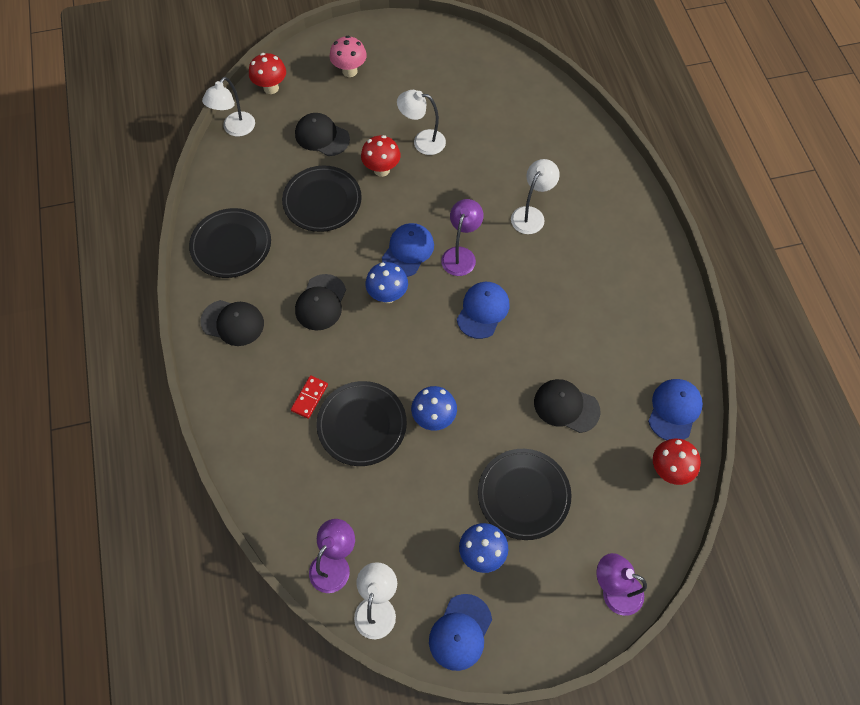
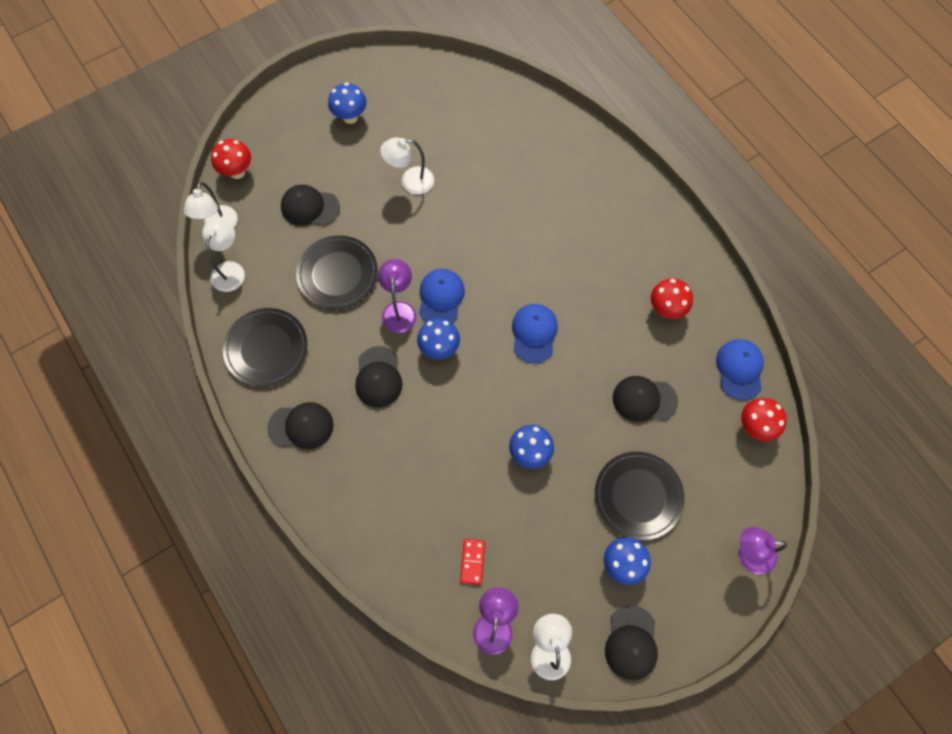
camera: 20 degrees left, 5 degrees up
red domino [291,375,328,419] -> red domino moved to [460,539,485,585]
black plate [317,381,407,466] -> none
pink mushroom [329,36,367,77] -> none
red mushroom [361,135,401,177] -> red mushroom moved to [651,278,693,319]
blue cap [429,594,492,671] -> black cap [605,605,658,680]
purple lamp [441,199,484,276] -> purple lamp moved to [378,259,417,333]
white lamp [511,159,560,234] -> white lamp moved to [202,217,245,292]
none -> blue mushroom [328,83,367,124]

